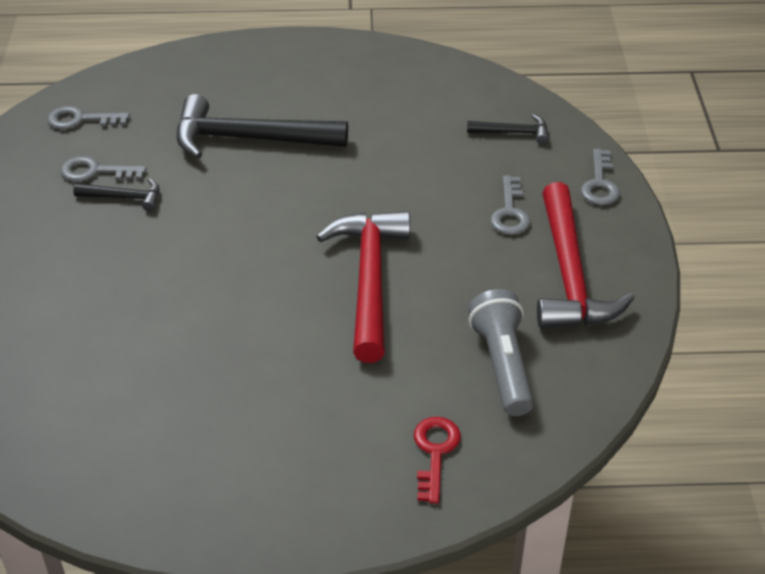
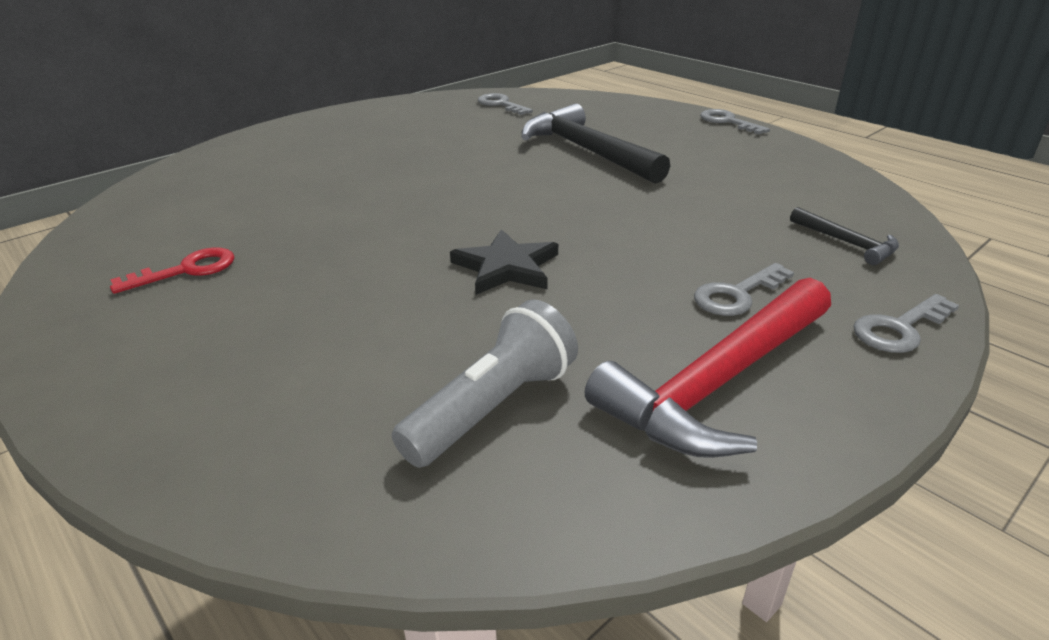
camera: 50 degrees right, 10 degrees down
grey key [61,156,147,182] -> grey key moved to [700,109,770,134]
black hammer [73,178,160,211] -> none
red hammer [317,211,410,363] -> black star [450,229,558,295]
red key [414,417,461,504] -> red key moved to [110,248,235,294]

